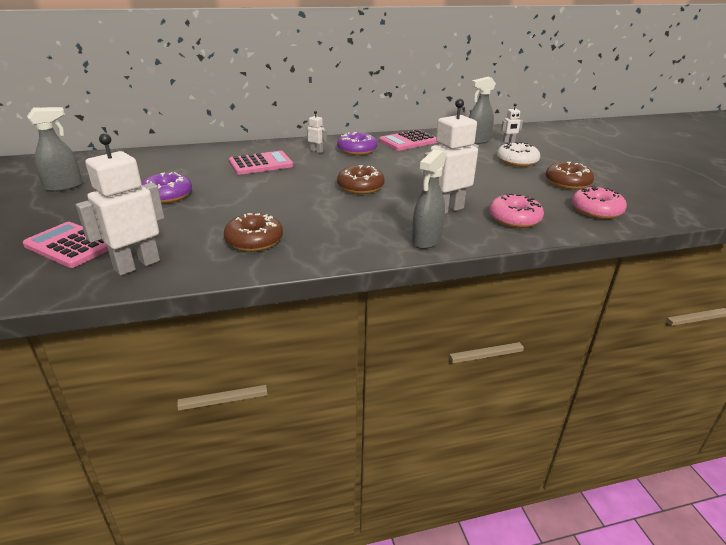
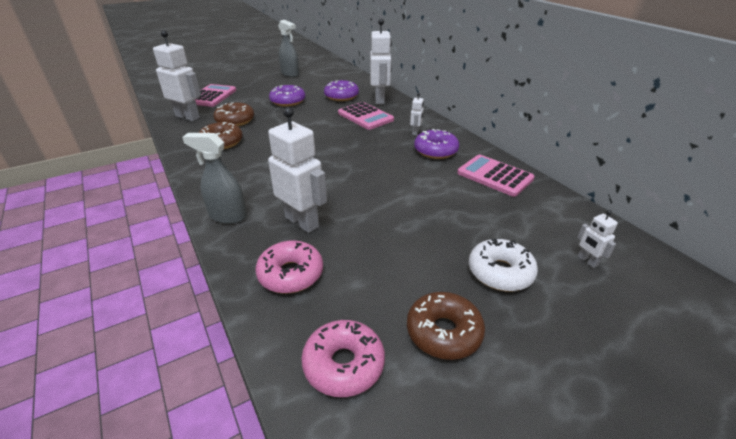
camera: 75 degrees right, 5 degrees up
brown donut [337,165,385,194] -> brown donut moved to [214,102,254,126]
grey spray bottle [469,77,496,144] -> none
none -> purple donut [324,80,359,101]
none -> white robot [370,19,392,104]

